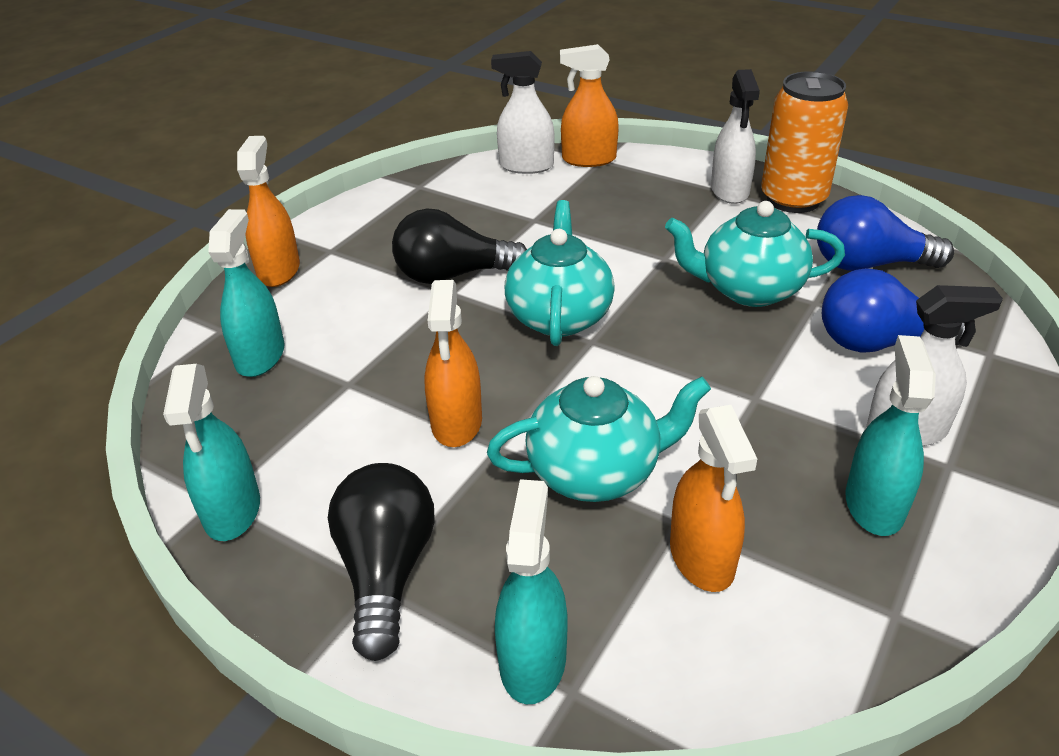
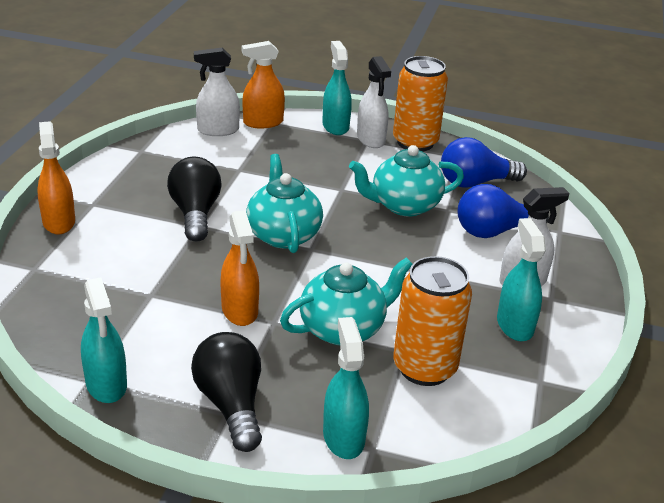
camera: 20 degrees left, 5 degrees down
turquoise spray bottle [208,209,285,377] -> turquoise spray bottle moved to [322,41,352,135]
black light bulb [392,208,527,284] -> black light bulb turned 105 degrees clockwise [167,156,222,242]
orange spray bottle [670,405,757,592] -> orange can [393,256,472,386]

